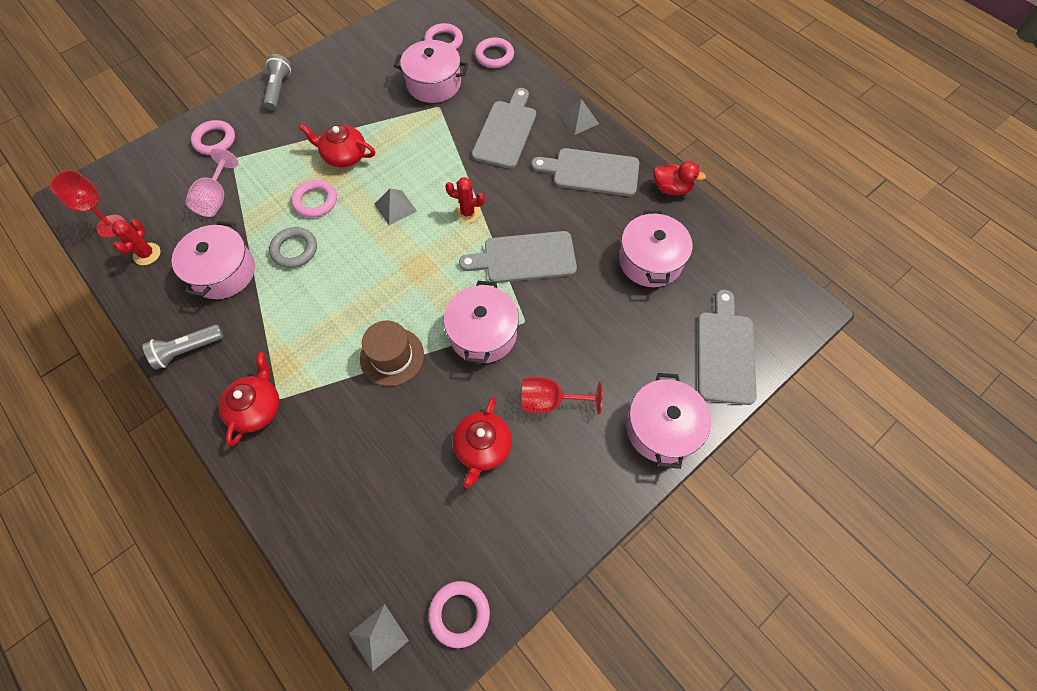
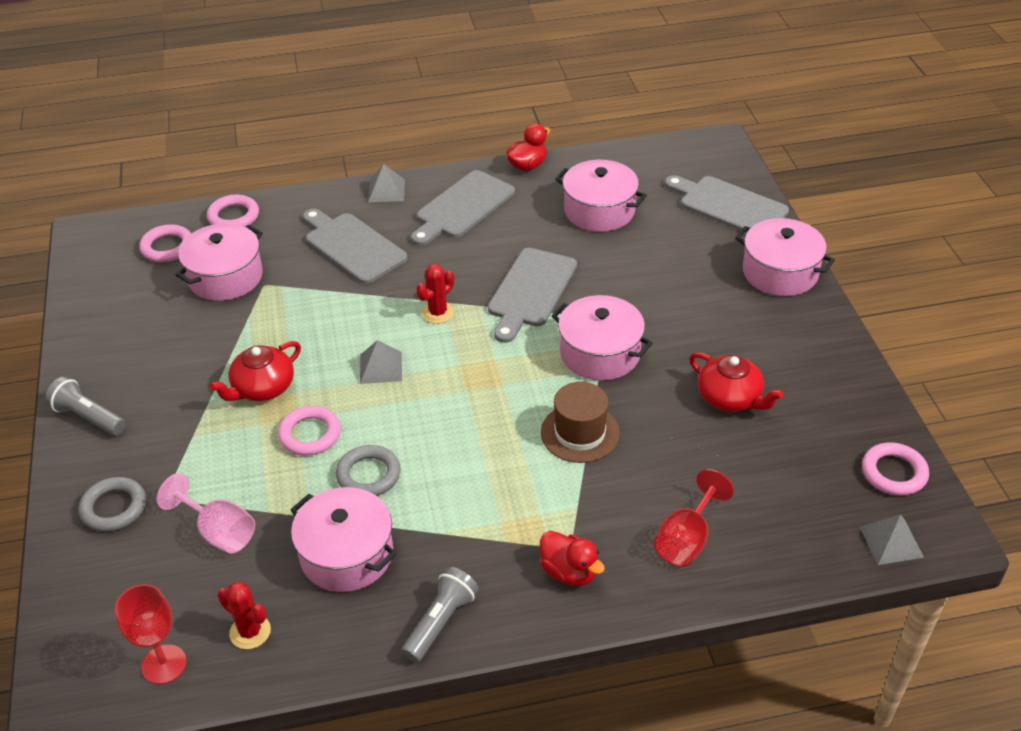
camera: 60 degrees left, 20 degrees down
grey flashlight [143,324,224,370] -> grey flashlight turned 150 degrees counterclockwise [402,567,479,662]
pink ring [191,120,235,155] -> grey ring [79,477,146,532]
red teapot [218,352,279,446] -> red duck [540,531,605,586]
red goblet [521,377,603,414] -> red goblet moved to [654,469,734,566]

